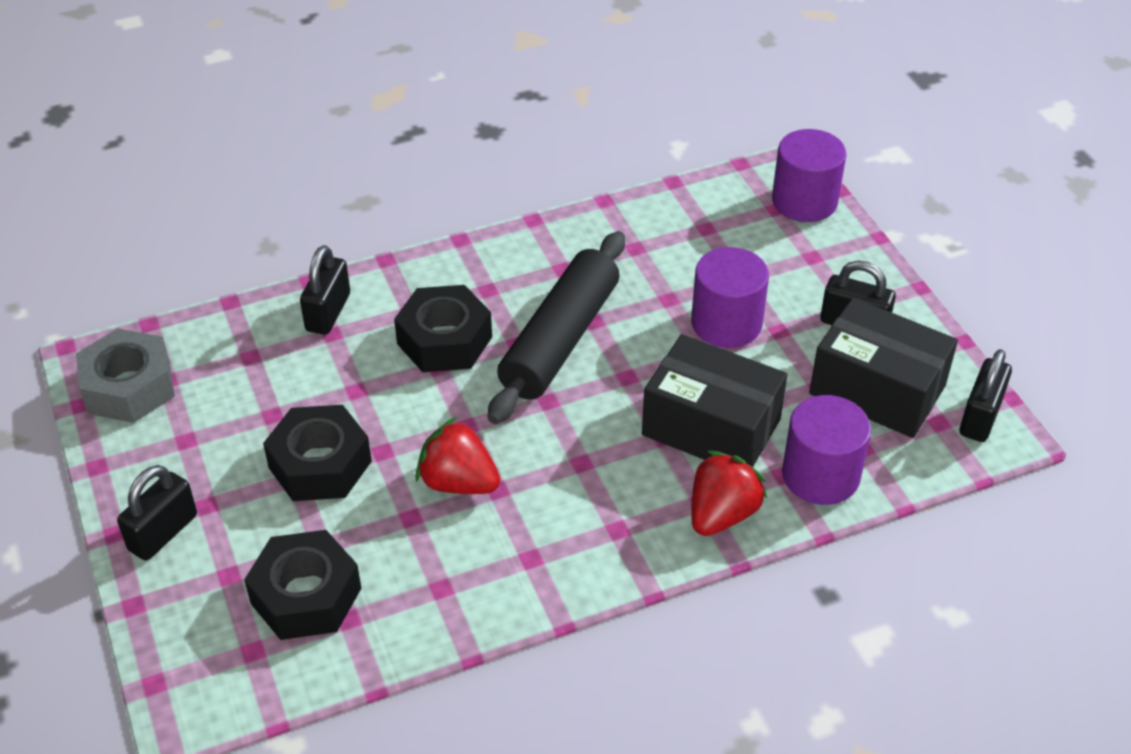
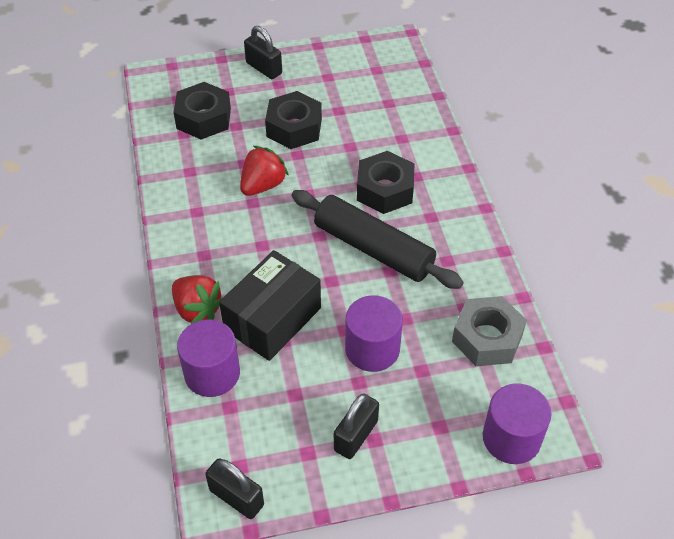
camera: 100 degrees right, 5 degrees up
grey nut [76,328,175,423] -> grey nut moved to [452,296,527,366]
black padlock [300,245,350,335] -> none
black box [809,297,958,438] -> none

